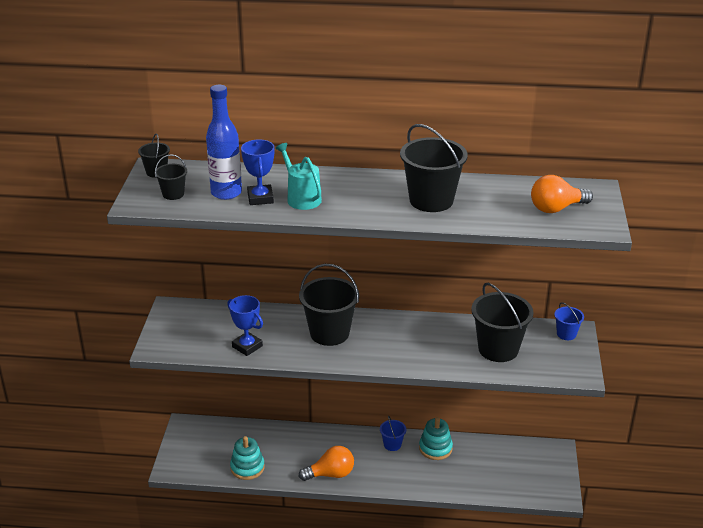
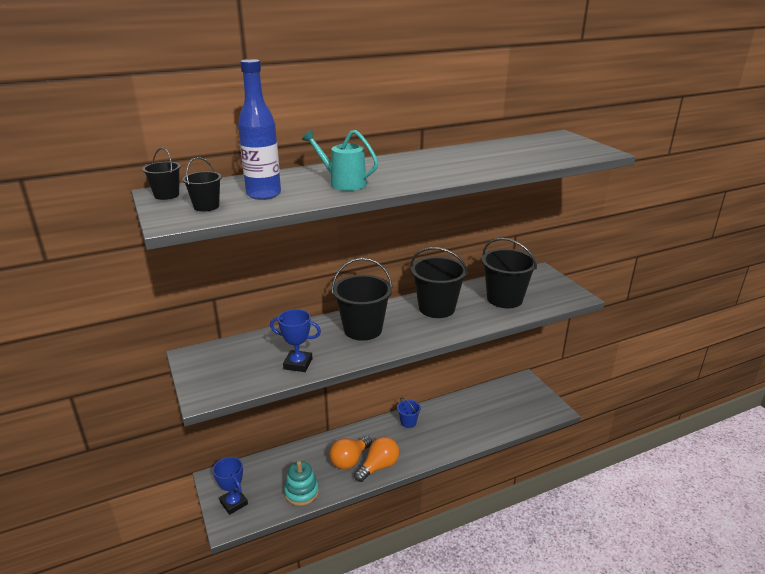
camera: 30 degrees left, 5 degrees down
blue trophy [241,140,274,205] -> blue trophy moved to [213,457,248,515]
black bucket [400,124,468,212] -> black bucket moved to [411,247,468,318]
turquoise stacking toy [419,417,453,460] -> none
orange light bulb [531,175,593,213] -> orange light bulb moved to [329,436,372,469]
blue bucket [554,302,584,340] -> none

